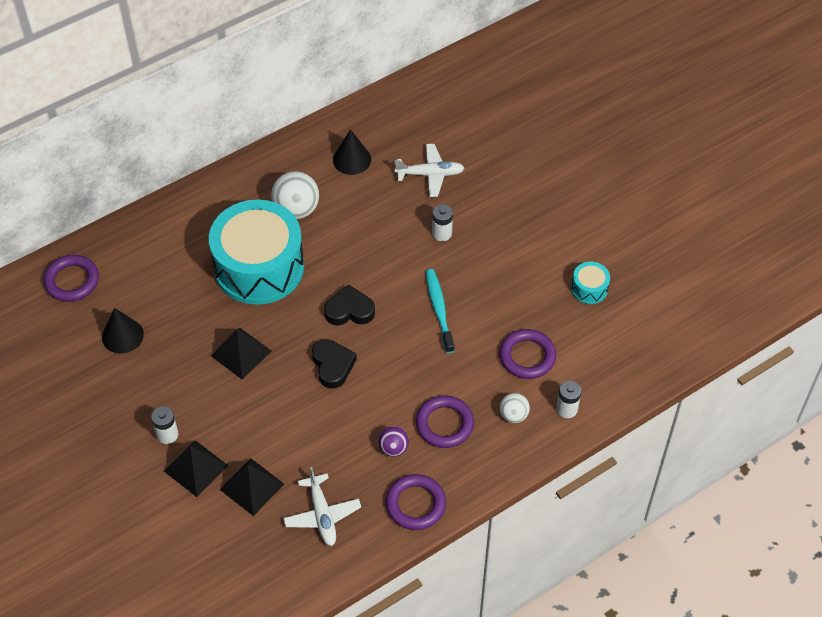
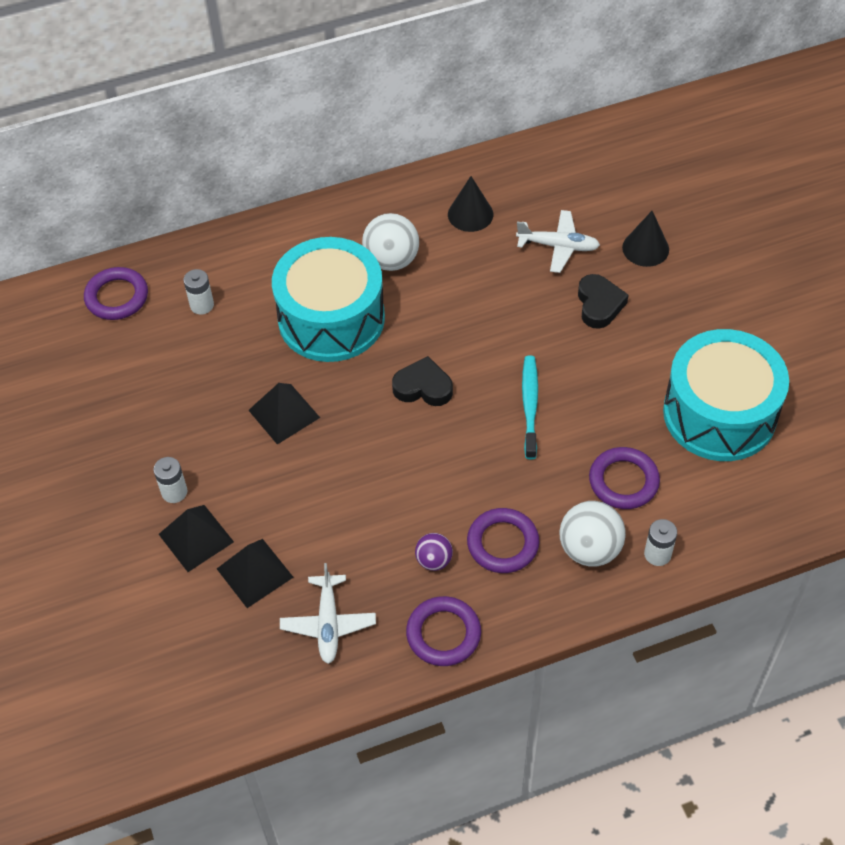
camera: 15 degrees right, 0 degrees up
black cone [102,308,144,353] -> black cone moved to [622,211,669,267]
black heart [312,339,357,389] -> black heart moved to [578,274,628,329]
white battery [432,204,453,241] -> white battery moved to [184,269,214,315]
white ball [500,393,530,423] -> white ball [559,501,626,567], size x1.73
turquoise drum [571,262,610,304] -> turquoise drum [663,329,789,461], size x2.47

